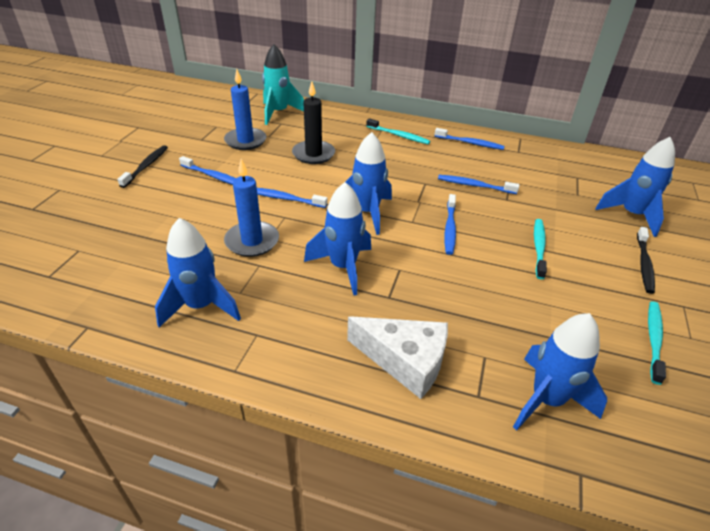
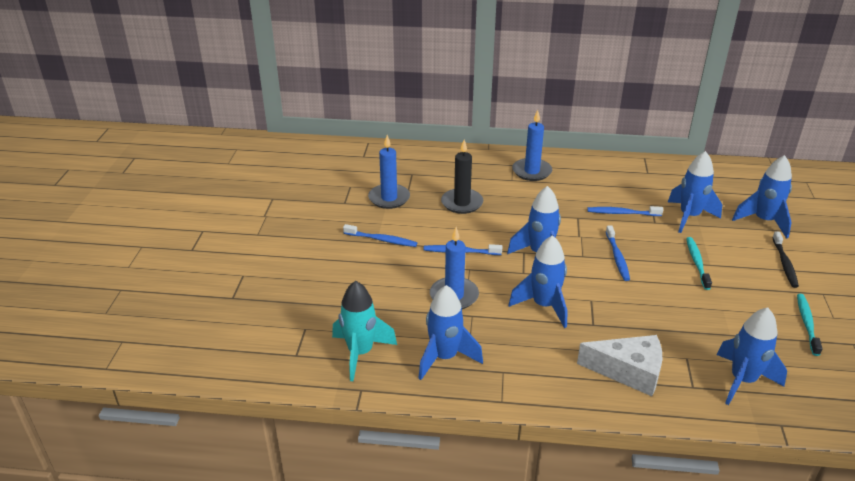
camera: 10 degrees left, 5 degrees down
black toothbrush [117,145,168,188] -> none
turquoise rocket [262,44,304,125] -> turquoise rocket moved to [332,281,397,381]
turquoise toothbrush [366,118,430,144] -> blue candle [512,110,552,181]
blue toothbrush [434,128,504,150] -> none
none -> blue rocket [668,151,722,233]

